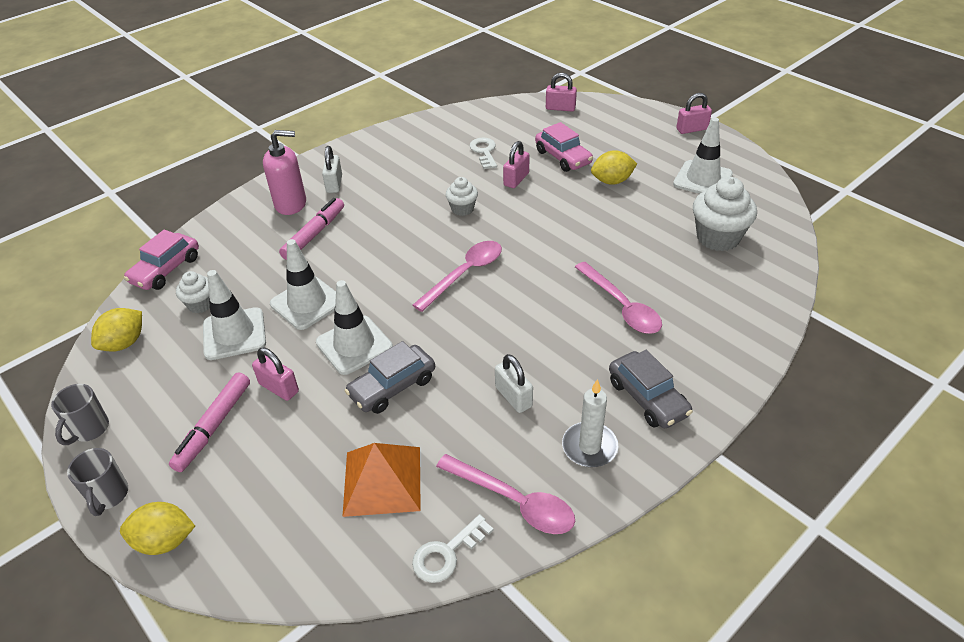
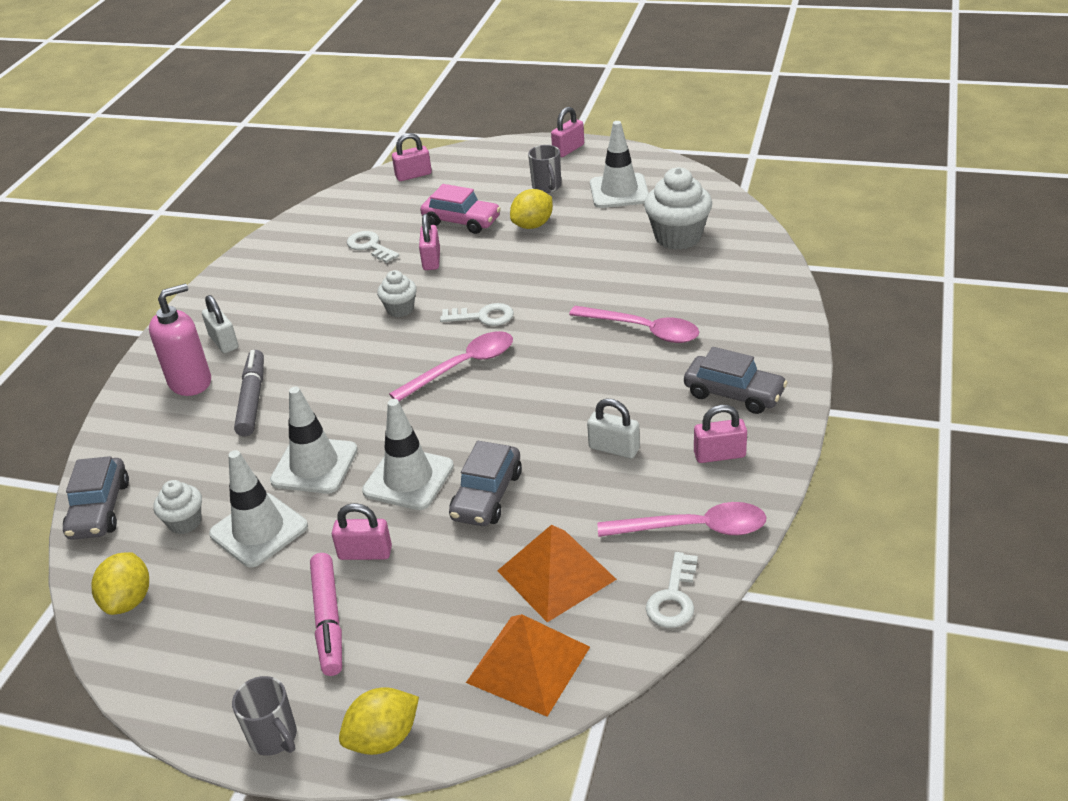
camera: 30 degrees left, 5 degrees down
grey mug [51,384,109,445] -> grey mug moved to [528,145,561,193]
pink car [124,229,199,290] -> grey car [63,456,129,540]
pink marker [279,198,344,260] -> grey marker [234,350,264,436]
pink spoon [413,241,502,312] -> pink spoon turned 45 degrees clockwise [389,331,513,401]
white candle [562,379,618,467] -> pink padlock [694,405,747,463]
none -> white key [440,303,514,326]
none -> orange pyramid [466,614,590,717]

